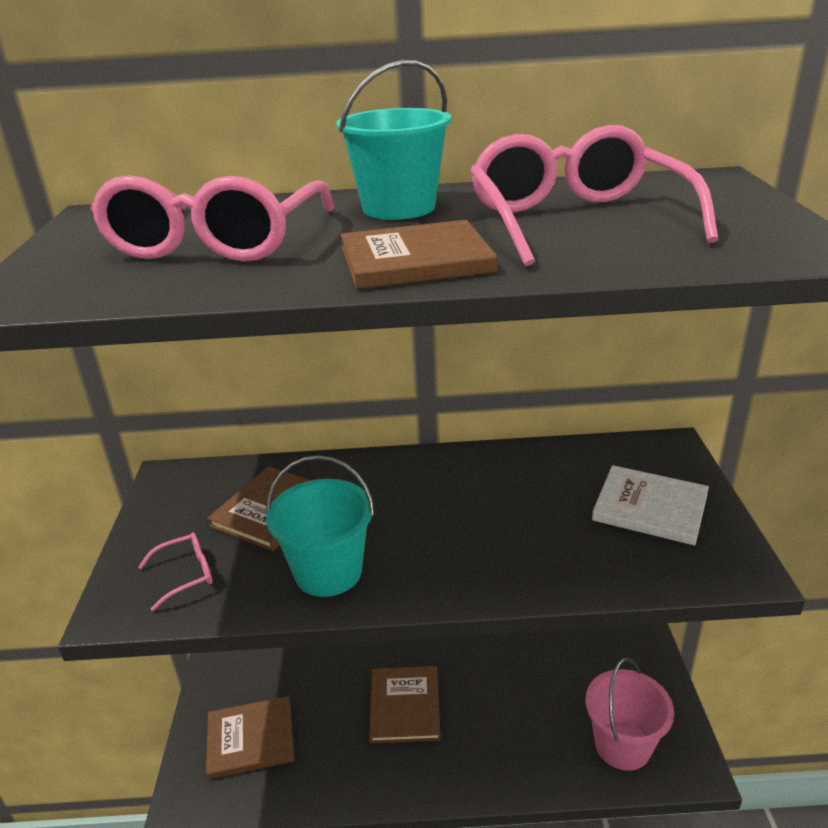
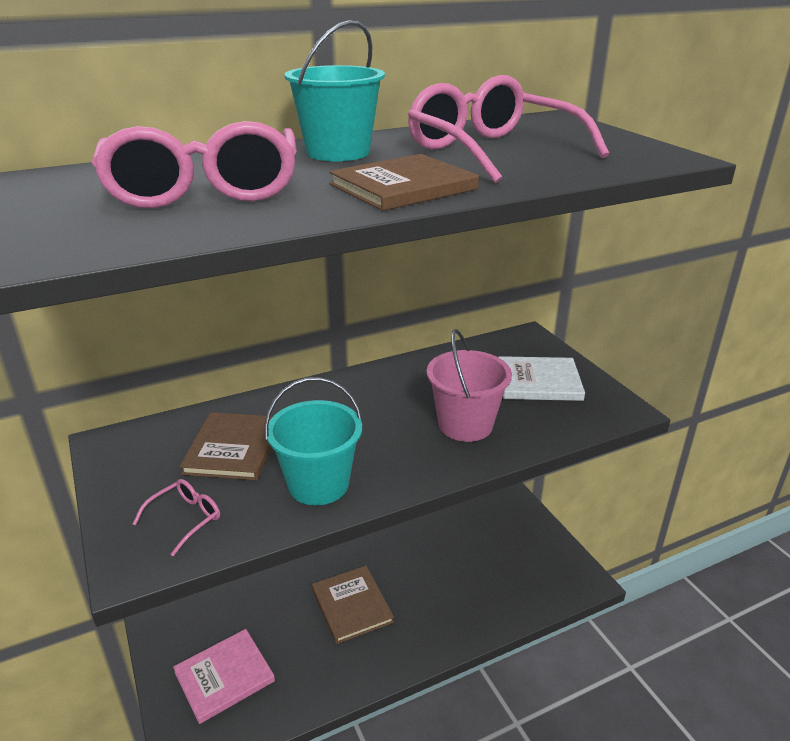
camera: 25 degrees left, 0 degrees up
brown book [206,696,295,779] -> pink book [173,629,275,724]
pink bucket [586,658,674,771] -> pink bucket moved to [427,329,512,442]

